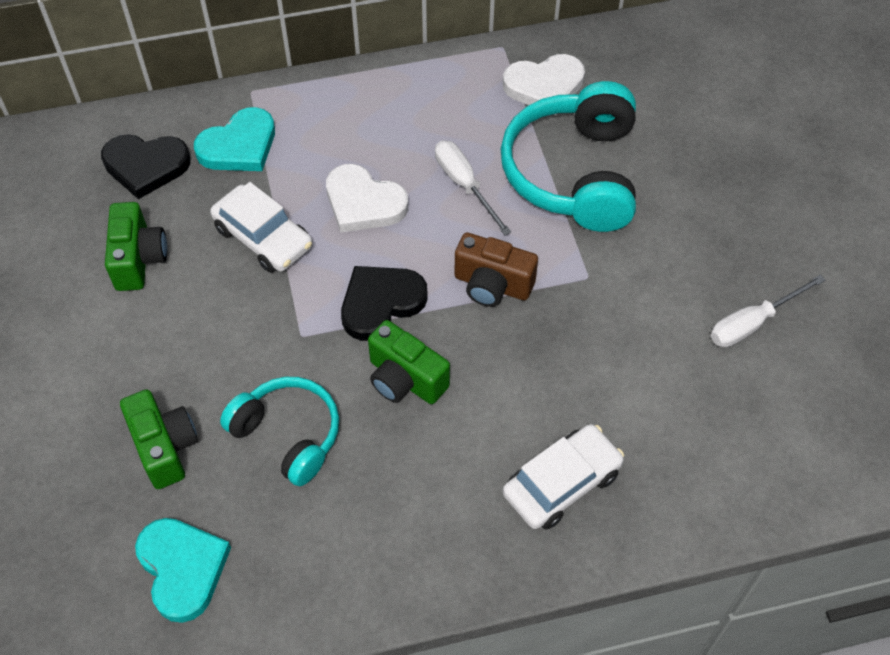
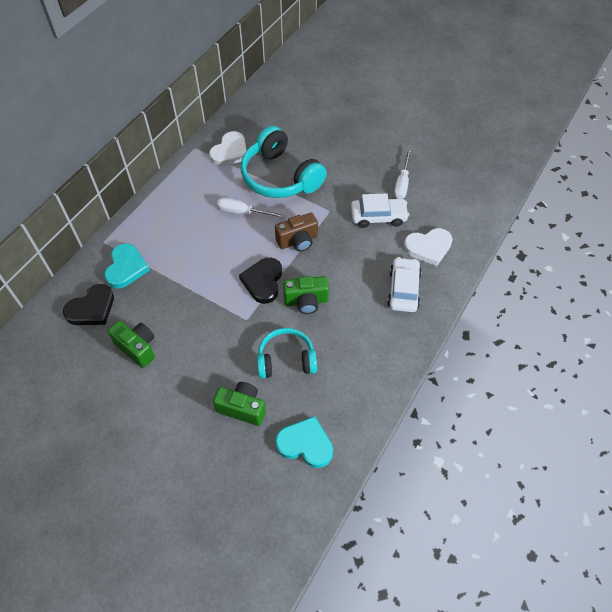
camera: 45 degrees left, 0 degrees up
white car [210,182,313,273] -> white car moved to [351,193,409,228]
white heart [326,164,408,233] -> white heart moved to [404,228,453,266]

